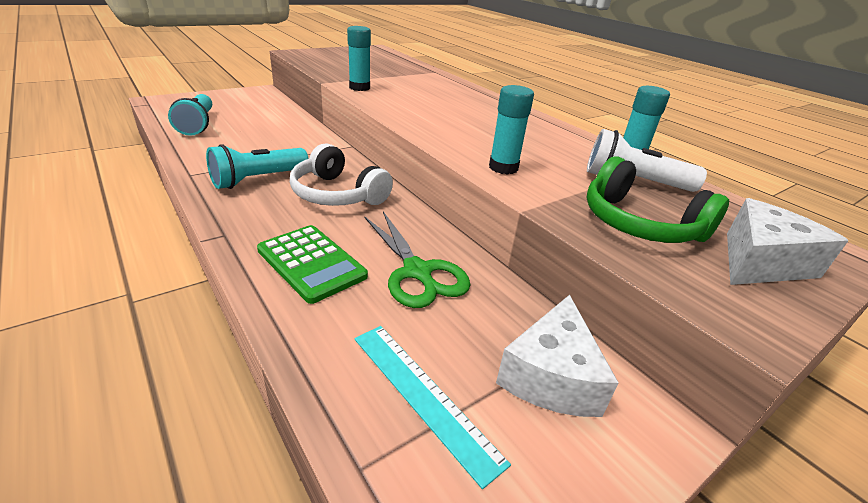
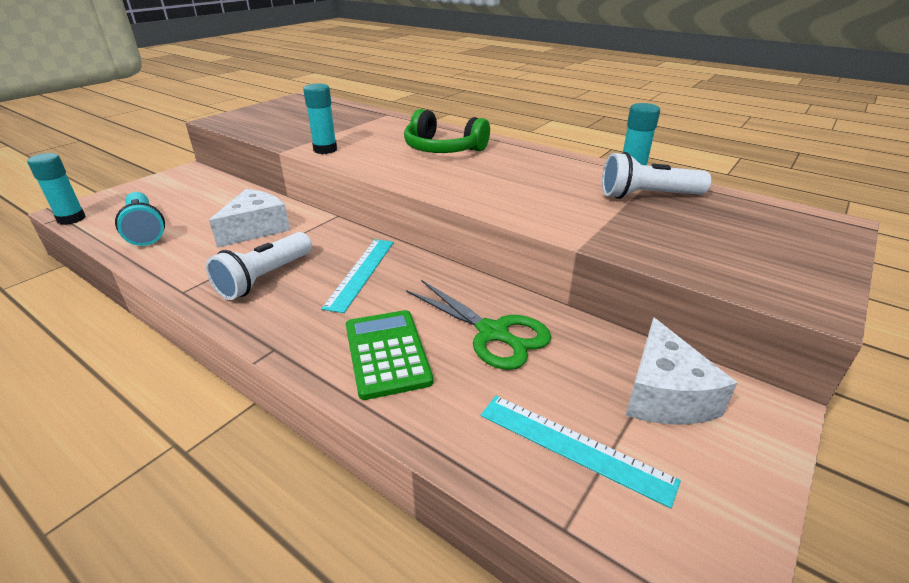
camera: 15 degrees left, 0 degrees up
turquoise flashlight [206,144,308,189] -> white flashlight [206,232,312,300]
green calculator [257,225,368,304] -> green calculator turned 135 degrees counterclockwise [346,310,433,400]
white headphones [290,143,393,206] -> turquoise ruler [321,239,394,313]
turquoise glue stick [489,85,534,175] -> turquoise glue stick moved to [27,153,86,225]
green headphones [586,156,729,243] -> green headphones moved to [404,109,490,153]
white cheese [727,198,849,285] -> white cheese moved to [209,189,290,248]

